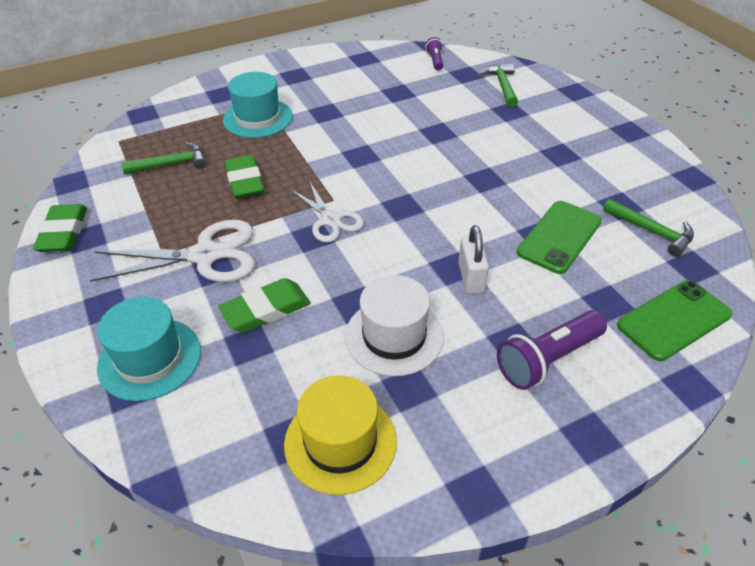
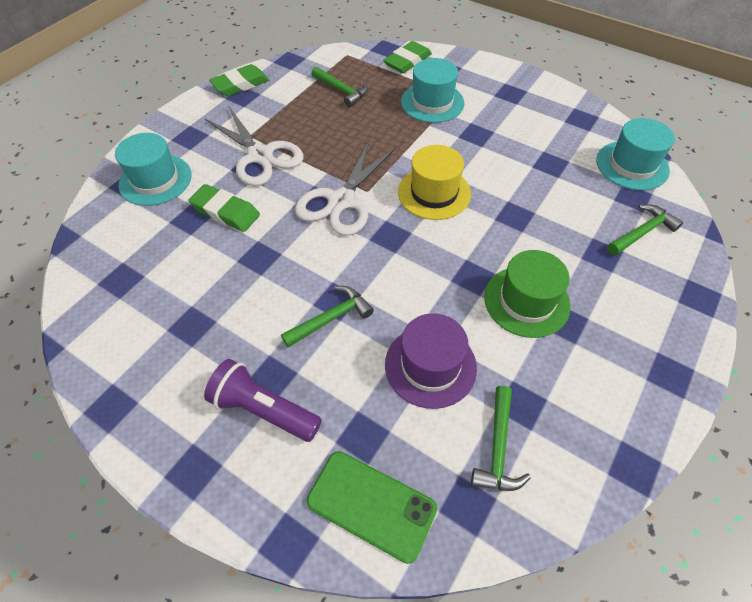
camera: 60 degrees right, 10 degrees up
green eraser [225,155,264,199] -> green eraser moved to [383,41,432,73]
yellow hat [284,375,397,495] -> yellow hat moved to [398,145,471,220]
white scissors [290,182,364,243] -> white scissors [295,141,396,236], size x1.59
white hat [345,275,444,376] -> none
purple flashlight [425,37,443,71] -> turquoise hat [596,118,675,190]
white padlock [458,225,489,294] -> green hammer [281,286,374,347]
green phone [517,201,602,274] -> purple hat [385,313,477,409]
none -> green hat [484,250,571,338]

